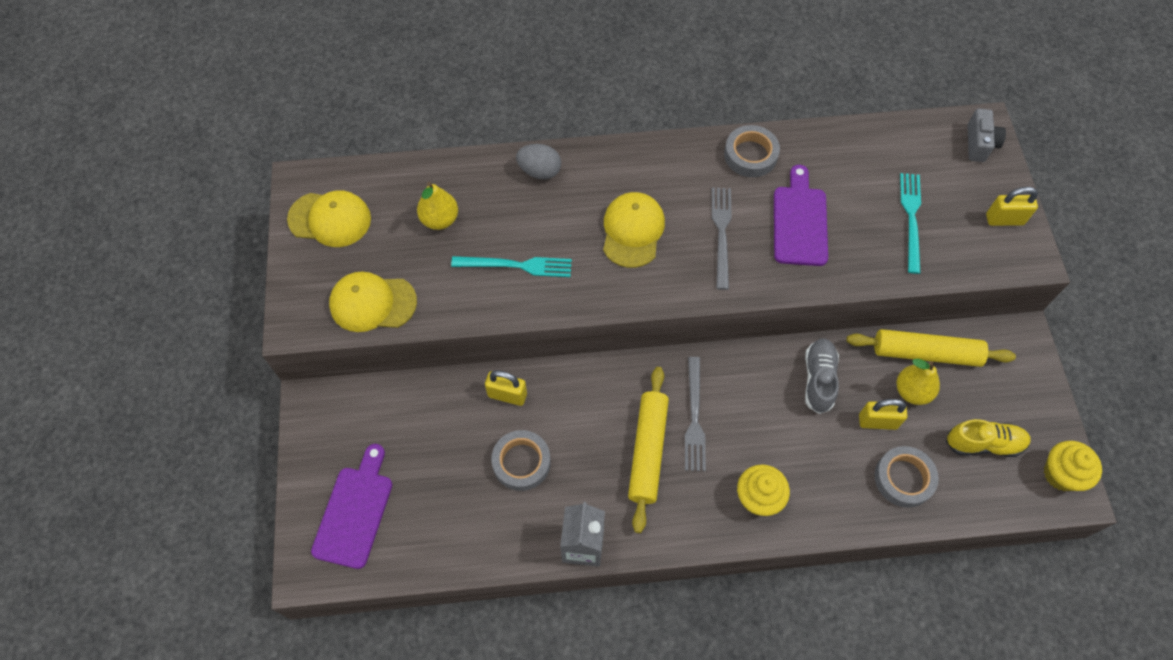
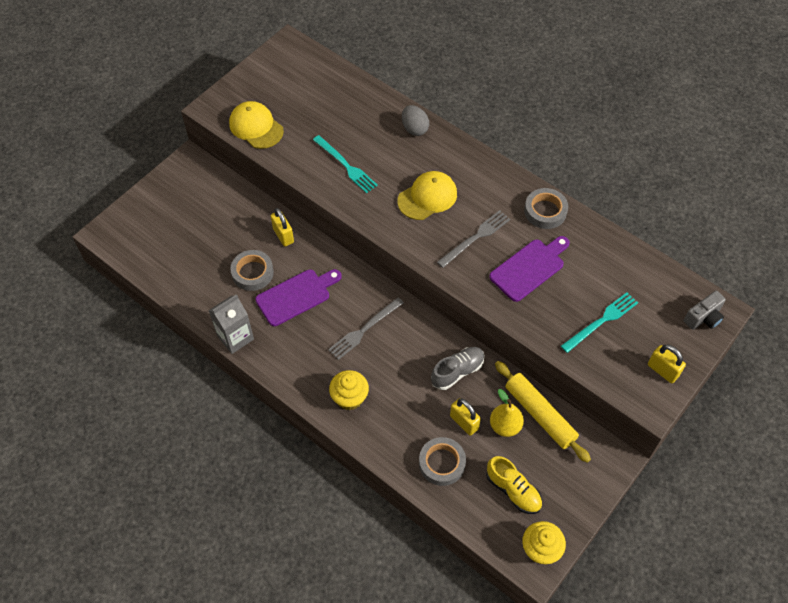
camera: 45 degrees right, 5 degrees down
yellow cap [287,190,371,247] -> none
purple cutting board [311,444,392,569] -> purple cutting board moved to [255,269,342,326]
yellow pear [417,182,458,230] -> none
yellow rolling pin [628,367,669,533] -> none

